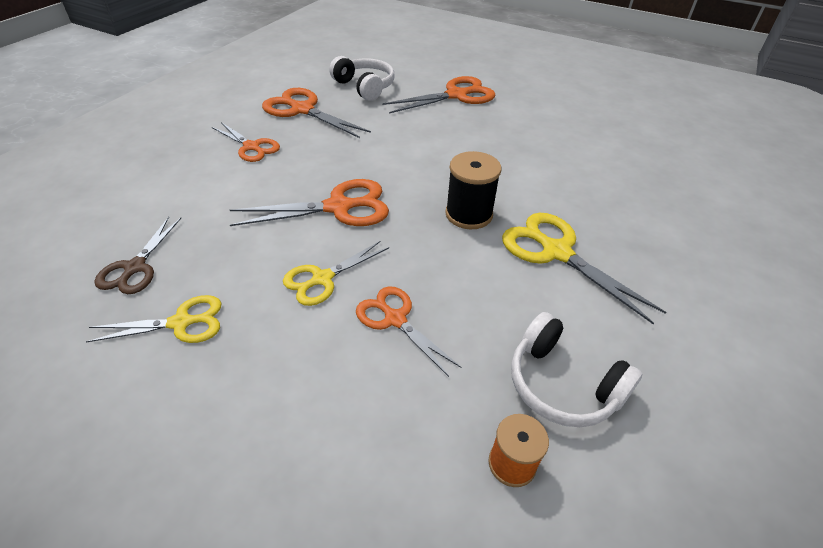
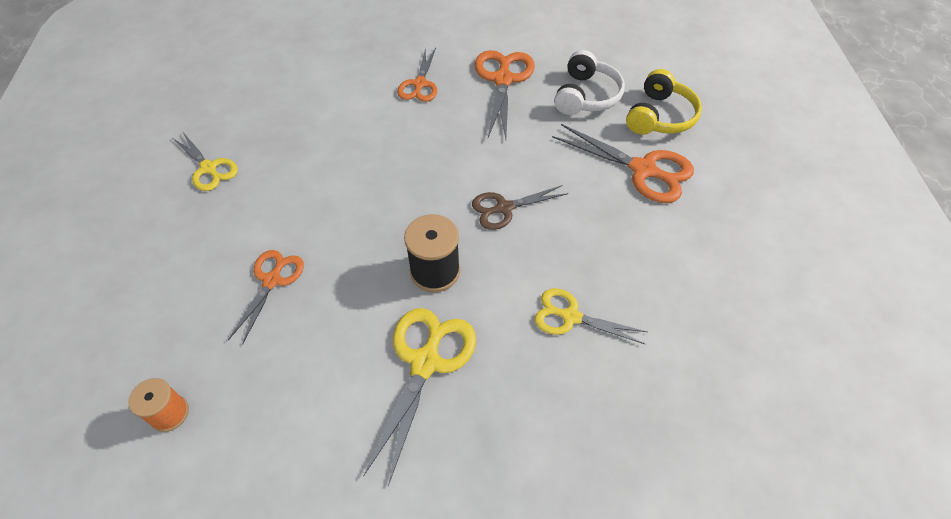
camera: 60 degrees right, 10 degrees up
brown scissors [94,217,181,294] -> brown scissors moved to [472,185,568,230]
orange scissors [230,179,389,226] -> none
yellow scissors [283,241,389,306] -> yellow scissors moved to [535,288,647,344]
white headphones [511,312,642,427] -> none
none -> yellow headphones [626,69,702,135]

